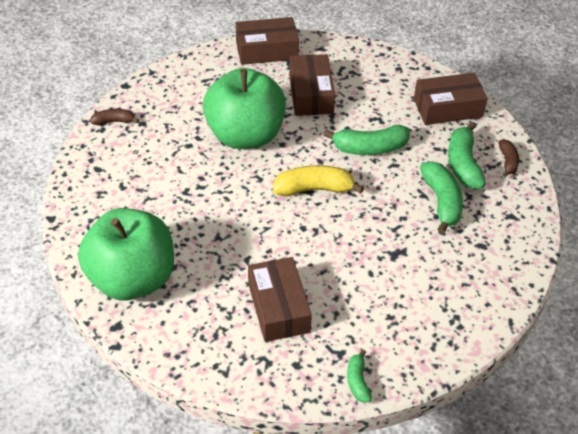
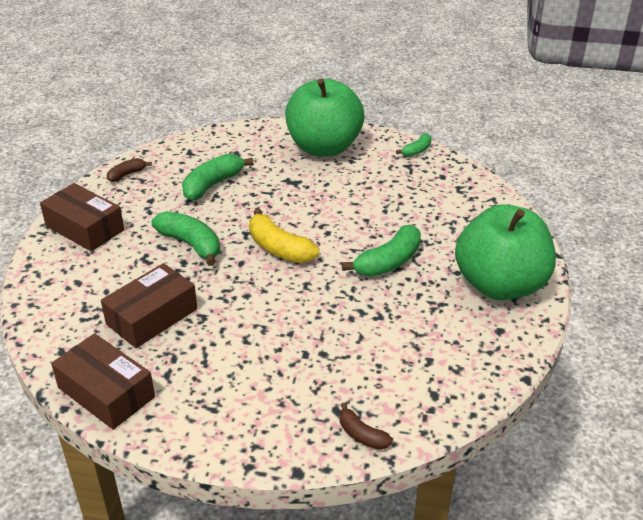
camera: 130 degrees left, 10 degrees down
green apple [203,68,286,149] -> green apple moved to [285,78,365,157]
brown box [248,257,312,342] -> none
green banana [448,122,486,189] -> green banana moved to [342,225,421,277]

